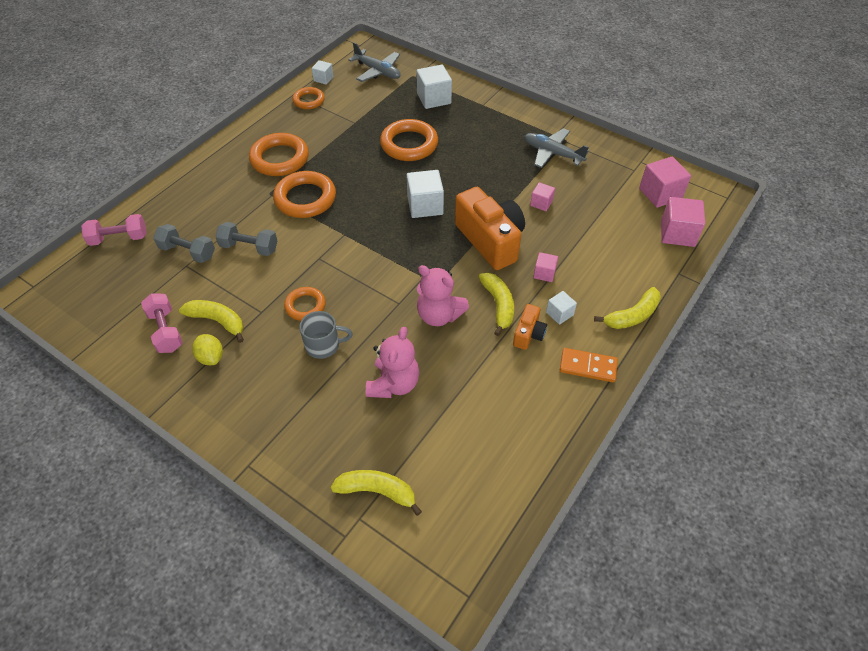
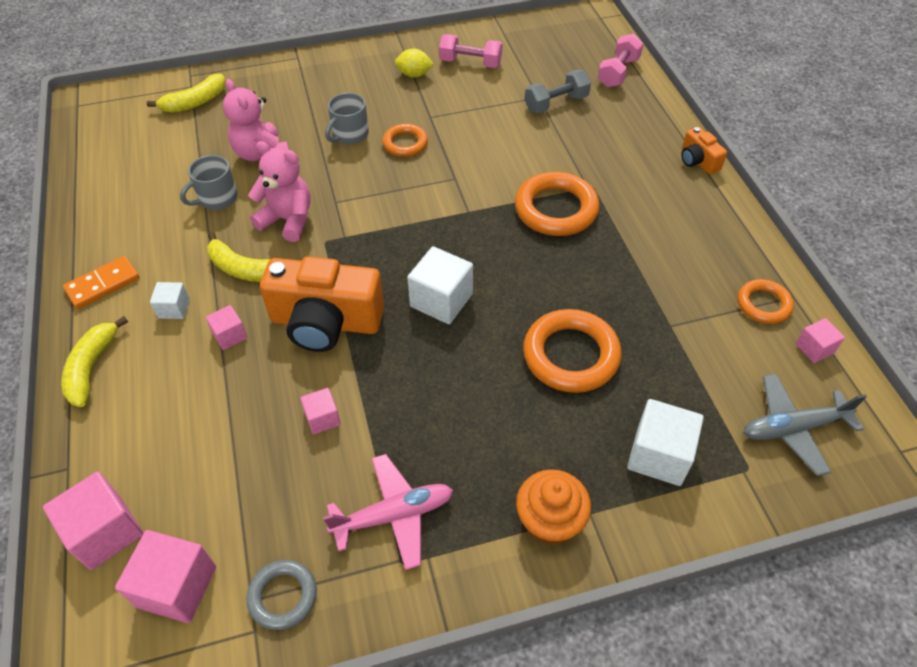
camera: 130 degrees right, 0 degrees up
yellow banana [179,300,244,343] -> none
grey dumbbell [215,222,277,256] -> none
orange ring [249,133,309,176] -> none
white cube [312,60,334,85] -> pink cube [796,318,845,363]
pink teddy bear [417,265,469,326] -> pink teddy bear turned 45 degrees clockwise [248,141,311,242]
orange camera [513,304,547,350] -> orange camera moved to [681,127,727,174]
grey plane [524,128,589,168] -> pink plane [323,454,453,570]
none -> grey mug [180,155,238,210]
none -> grey ring [247,560,317,630]
none -> orange cupcake [516,469,591,545]

